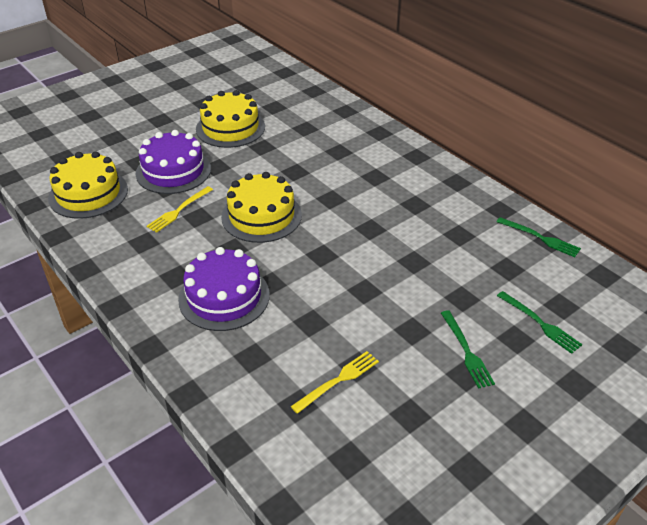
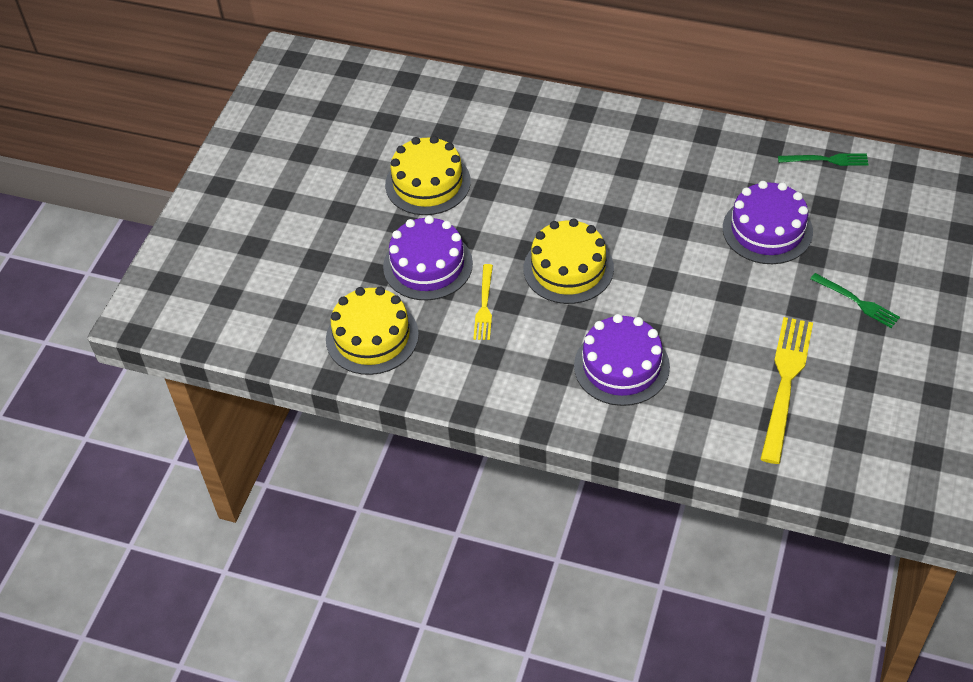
camera: 30 degrees left, 10 degrees up
yellow fork [291,351,379,414] -> yellow fork [760,317,813,464], size x1.79
green fork [497,291,582,354] -> none
none -> purple cake [723,181,813,264]

